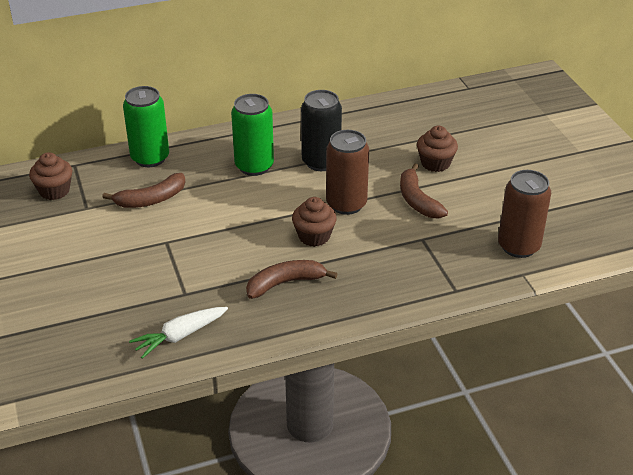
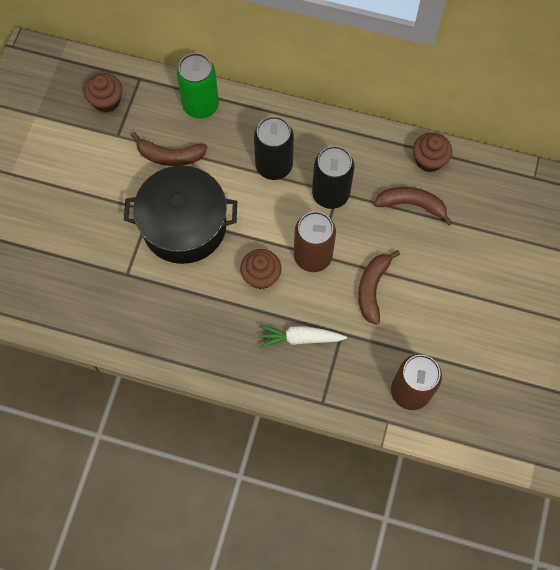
camera: 35 degrees right, 30 degrees up
white carrot [129,307,228,359] -> white carrot moved to [259,325,347,348]
green can [231,94,274,176] -> black can [254,116,294,180]
brown banana [246,260,337,299] -> brown banana moved to [374,187,452,226]
brown cupcake [417,126,458,172] -> brown cupcake moved to [413,132,452,172]
none -> black pot [124,165,237,264]

